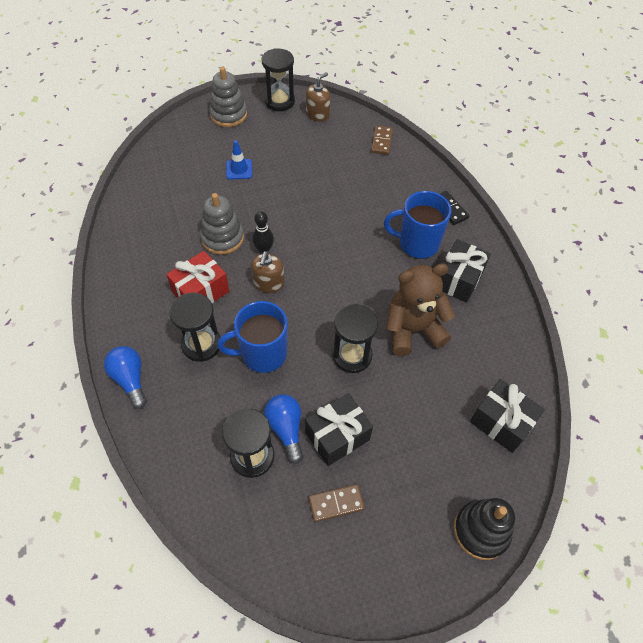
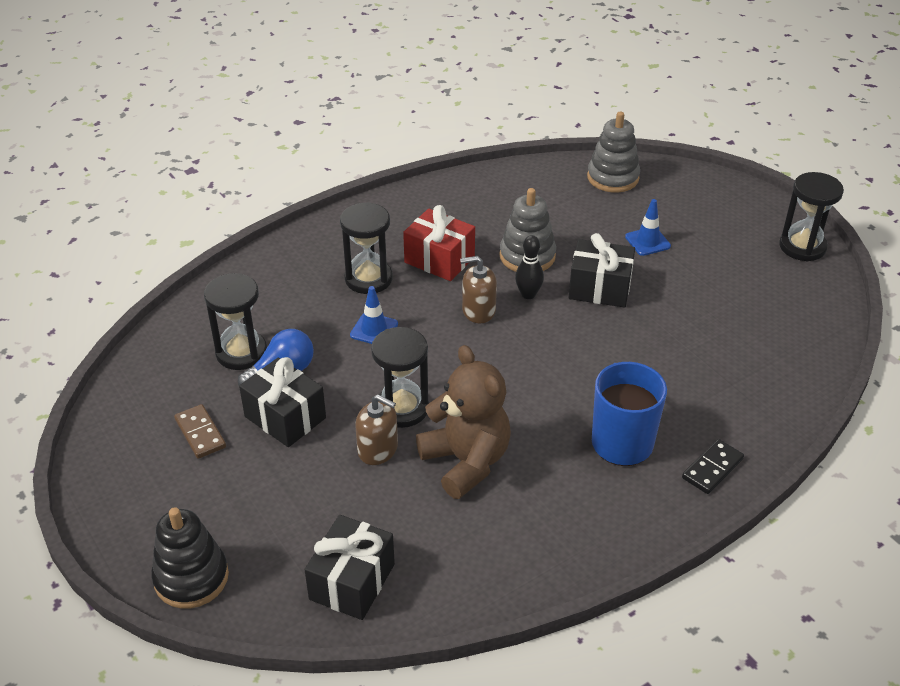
camera: 75 degrees right, 15 degrees down
blue light bulb [104,346,147,409] -> none
grey stacking toy [209,67,247,127] -> grey stacking toy moved to [587,112,640,193]
blue mug [217,301,288,373] -> blue traffic cone [350,286,398,344]
brown soap dispenser [306,72,330,122] -> brown soap dispenser moved to [355,395,398,465]
brown domino [371,126,393,155] -> none
black gift [441,239,491,303] -> black gift moved to [569,233,635,307]

